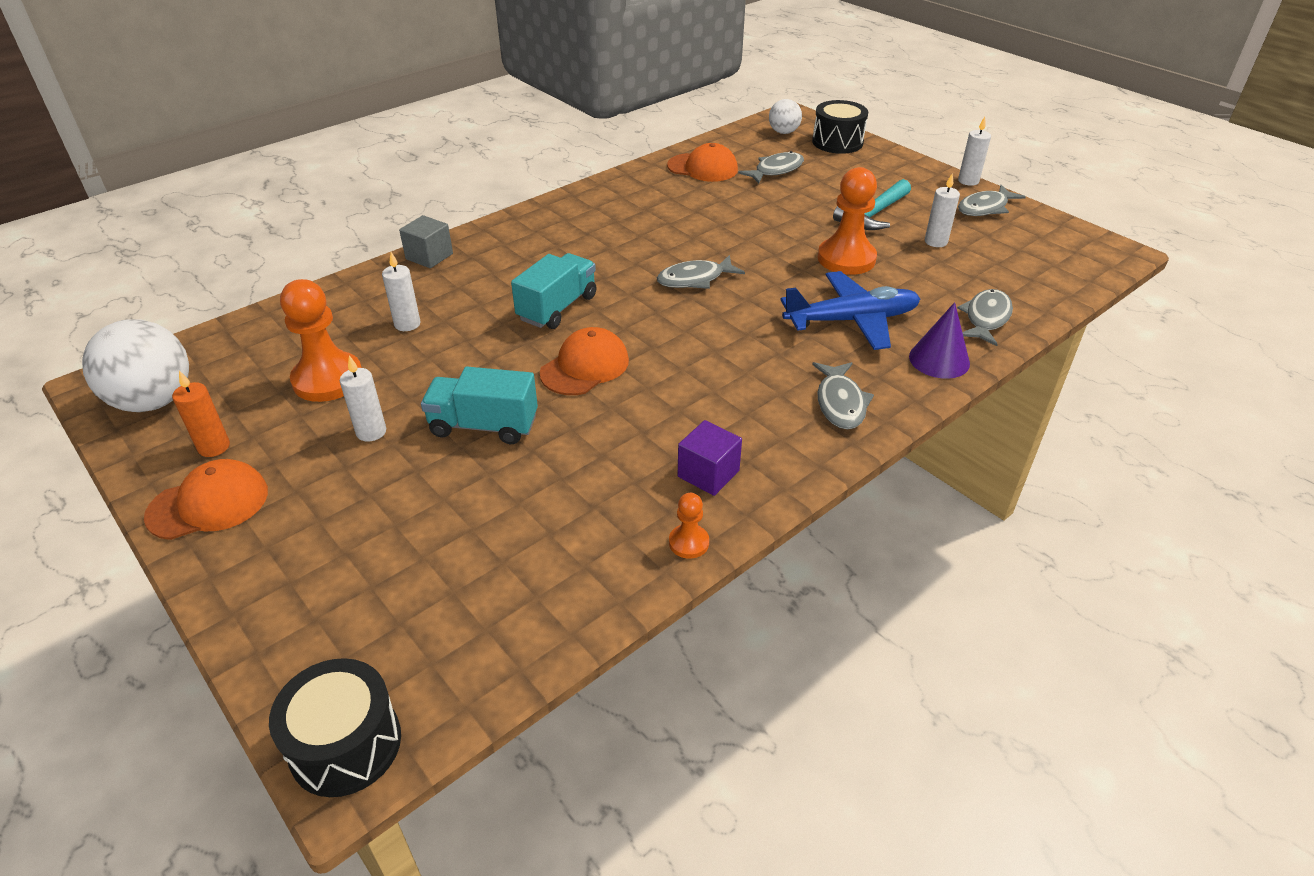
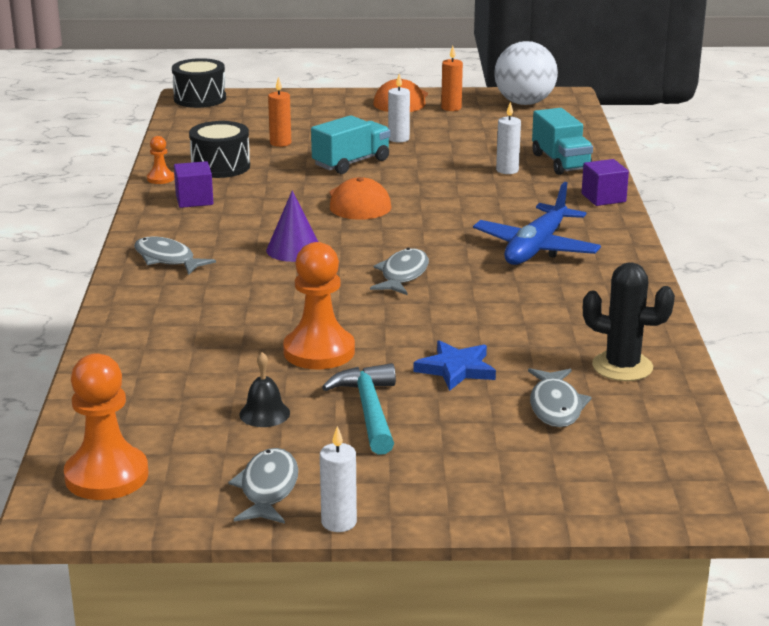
camera: 130 degrees right, 15 degrees down
orange pawn [280,279,362,402] -> orange pawn moved to [64,354,148,500]
grey cube [399,215,453,268] -> purple cube [582,159,629,206]
turquoise truck [511,253,596,329] -> turquoise truck moved to [532,108,593,175]
orange cap [667,143,738,182] -> black cactus [583,262,675,381]
white ball [769,99,802,134] -> none
blue plane [781,271,920,350] -> blue plane moved to [473,182,601,265]
black drum [812,100,868,154] -> black drum moved to [189,121,250,178]
purple cone [909,302,970,379] -> purple cone moved to [266,191,318,262]
white candle [925,173,960,247] -> black bell [239,352,290,427]
grey fish [957,289,1013,346] -> none
none -> orange candle [268,77,291,147]
none -> blue star [414,340,496,391]

